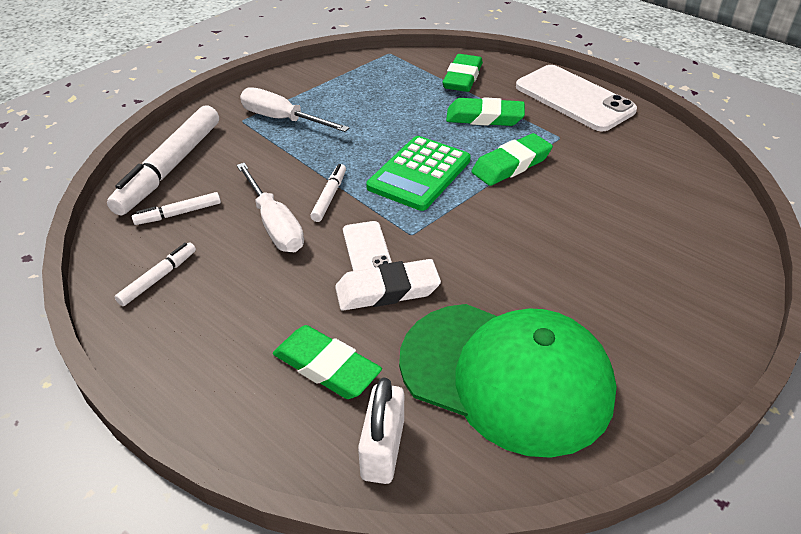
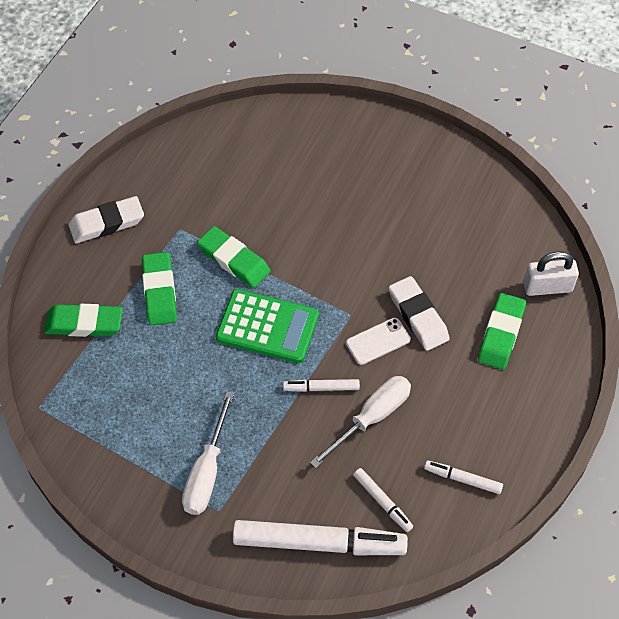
camera: 105 degrees left, 15 degrees up
green cap [399,304,617,458] -> none
white phone [516,65,637,131] -> white eraser [68,196,144,243]

